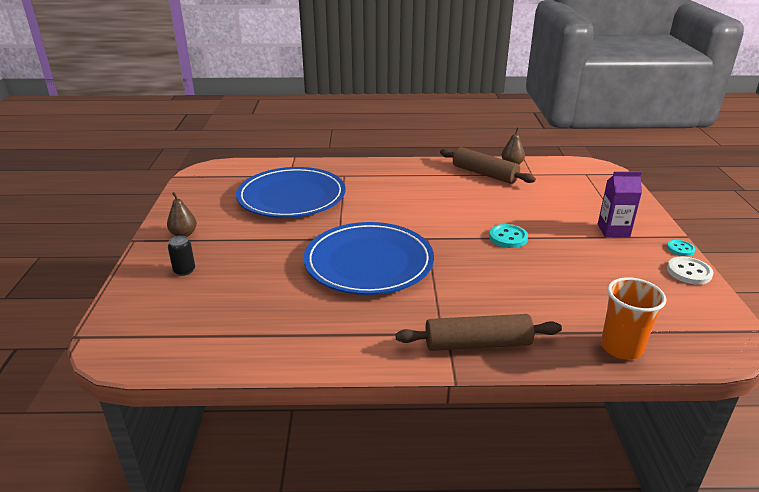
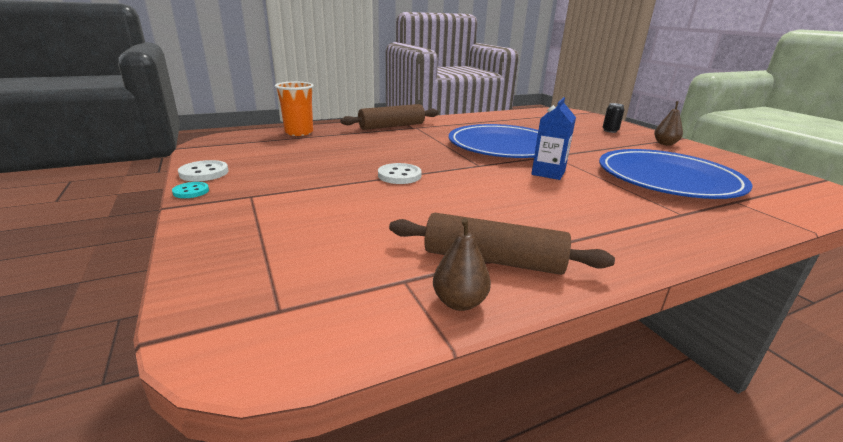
camera: 155 degrees right, 5 degrees down
turquoise button [489,224,528,248] -> white button [378,163,422,184]
purple carton [598,171,642,237] -> none
none -> blue carton [531,97,576,180]

